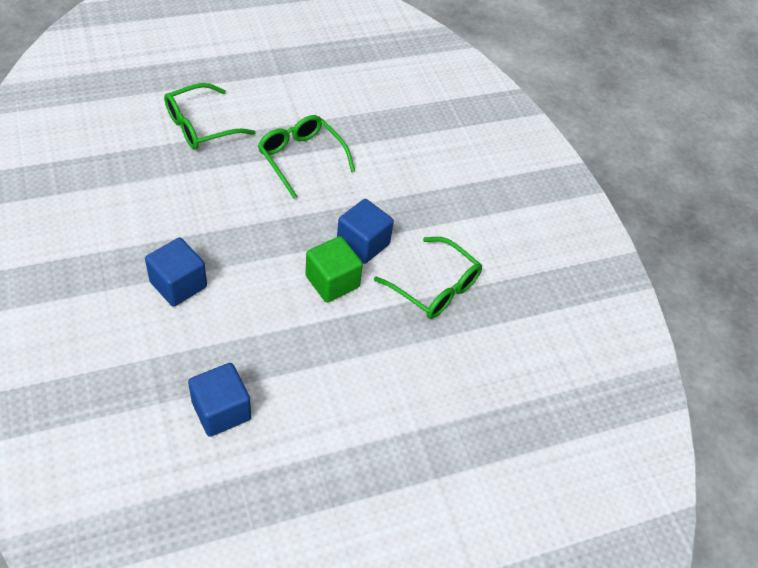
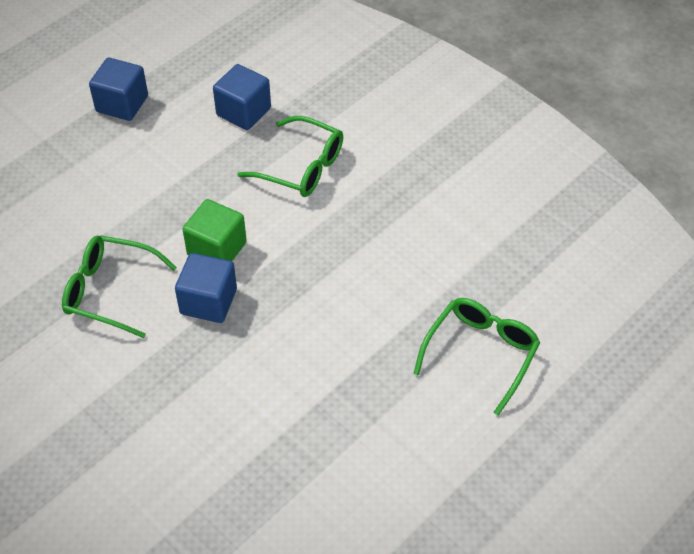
camera: 160 degrees right, 0 degrees up
blue cube [145,238,207,307] -> blue cube moved to [89,58,148,121]
green glasses [258,115,355,198] -> green glasses moved to [237,116,343,197]

